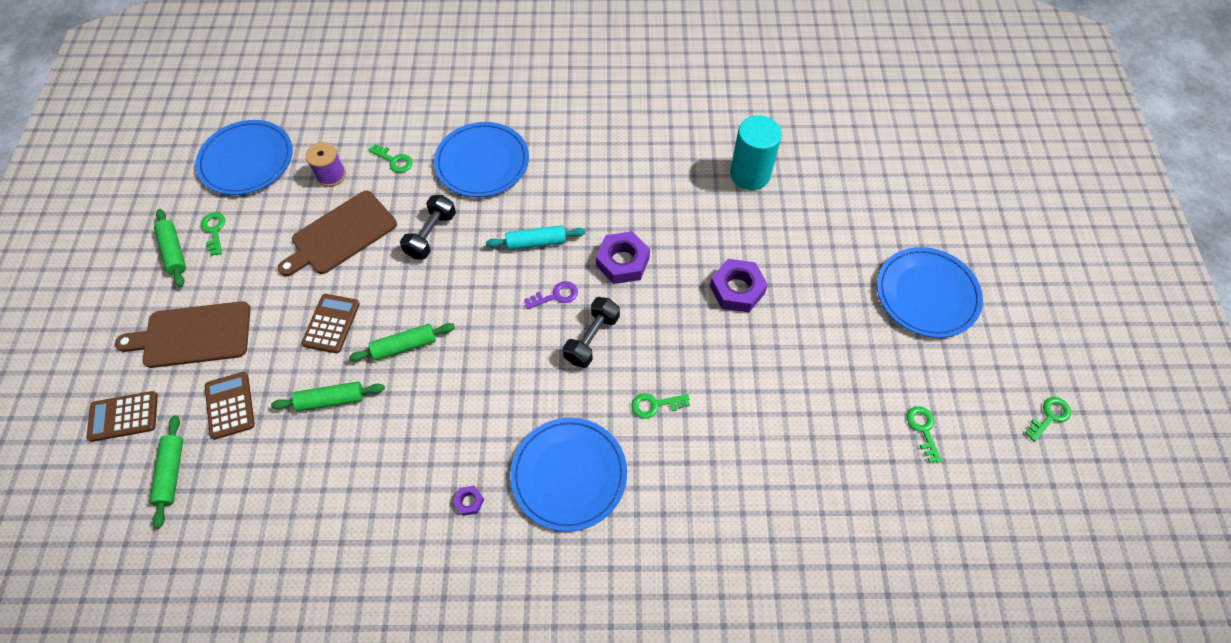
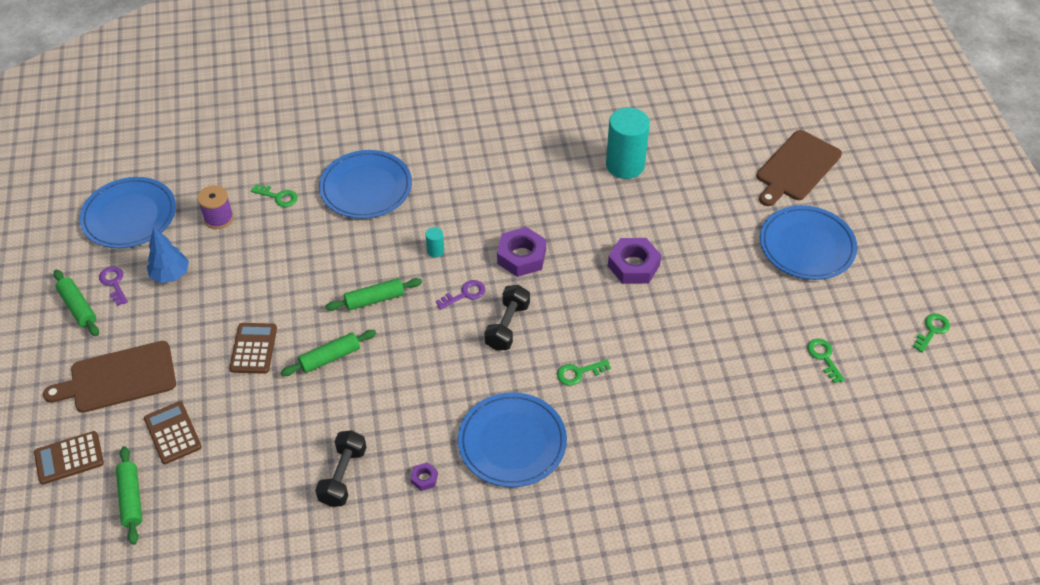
camera: 10 degrees left, 10 degrees down
green key [201,212,225,256] -> purple key [99,266,128,306]
green rolling pin [271,382,385,412] -> green rolling pin moved to [325,278,422,311]
brown cutting board [278,191,397,276] -> brown cutting board moved to [756,130,842,206]
black dumbbell [400,195,456,260] -> black dumbbell moved to [315,430,367,507]
turquoise rolling pin [486,225,586,250] -> turquoise cylinder [425,227,444,257]
none -> blue tree [147,227,189,283]

